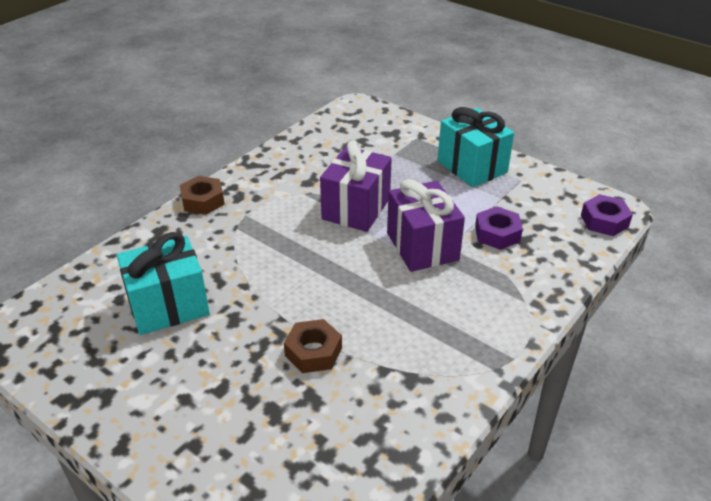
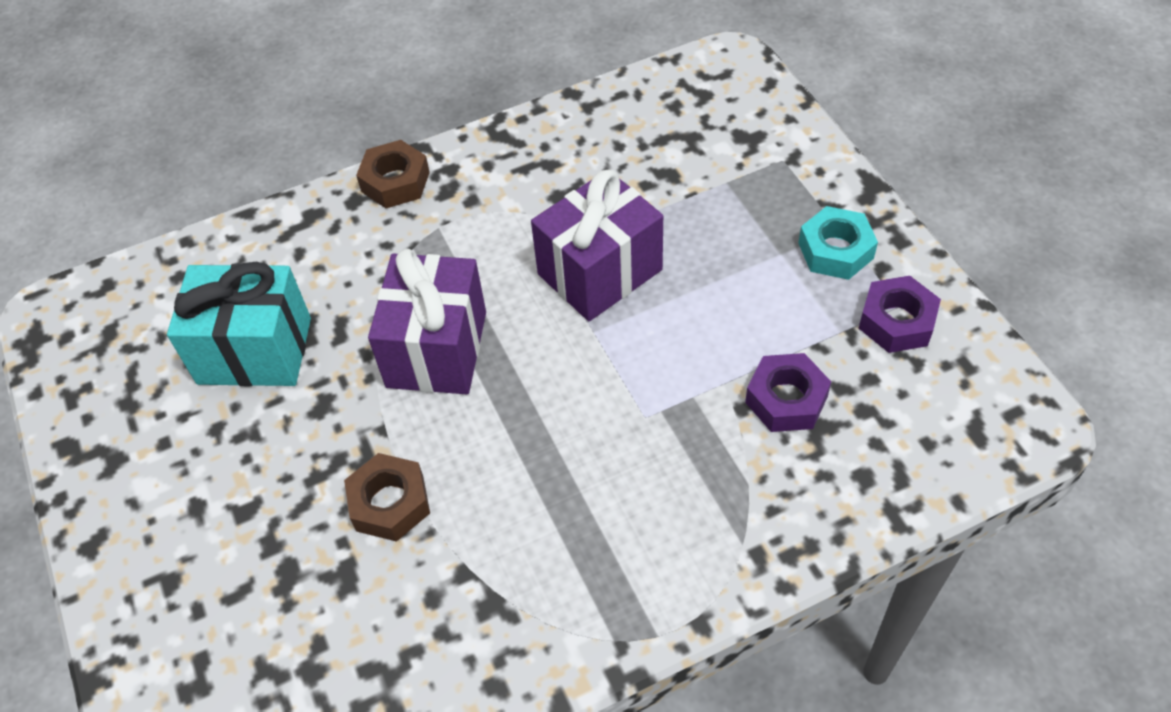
camera: 30 degrees right, 15 degrees up
purple gift [387,179,465,272] -> purple gift moved to [368,249,486,394]
turquoise gift [438,107,514,187] -> turquoise nut [798,206,878,280]
purple nut [581,194,633,236] -> purple nut moved to [859,276,941,353]

